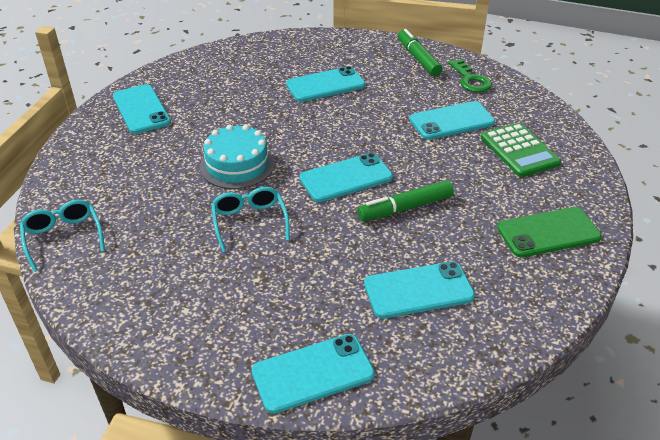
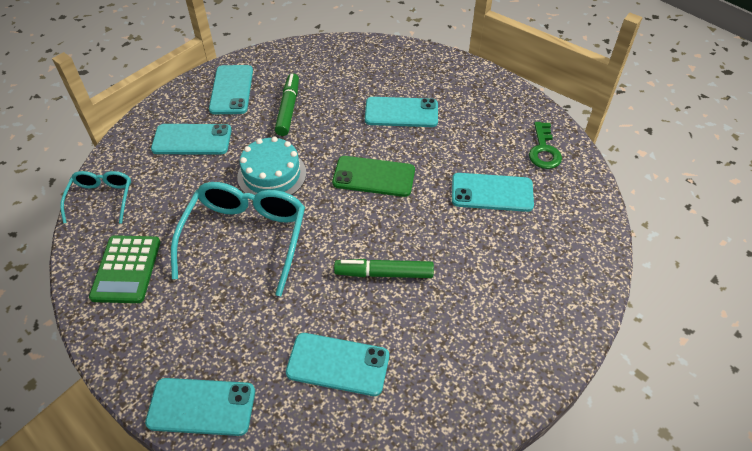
camera: 25 degrees right, 10 degrees up
turquoise glasses [211,187,290,252] -> turquoise glasses [171,182,305,296], size x1.80
turquoise phone [299,153,393,202] -> turquoise phone moved to [151,124,232,155]
green marker [398,29,443,76] -> green marker moved to [275,73,299,136]
green calculator [481,123,561,177] -> green calculator moved to [89,235,160,303]
green phone [497,207,602,258] -> green phone moved to [332,156,415,197]

